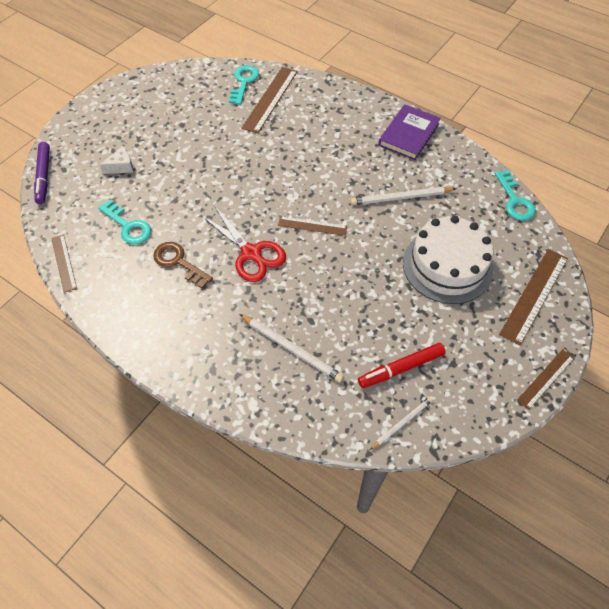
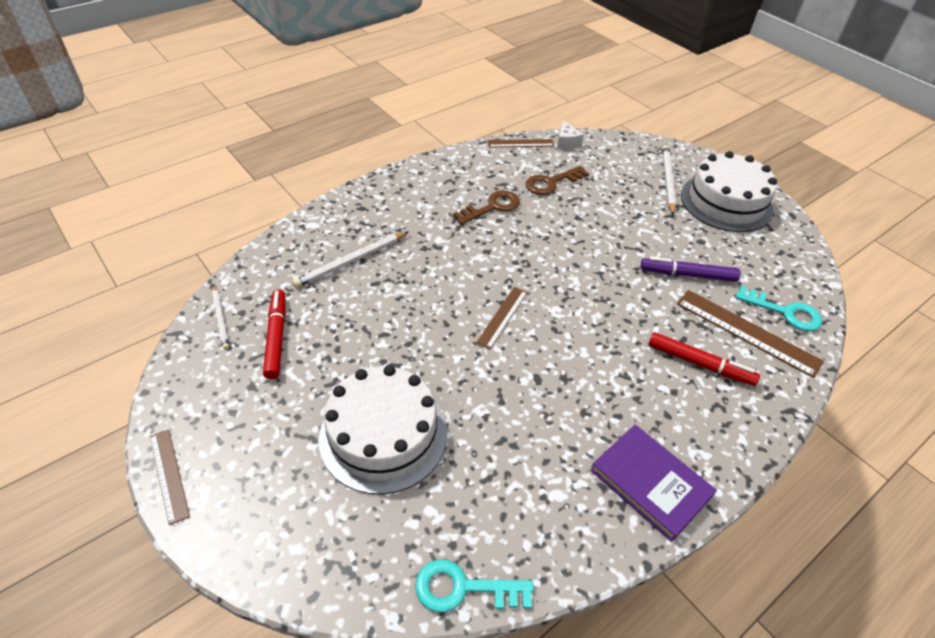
camera: 105 degrees right, 10 degrees down
purple marker [34,142,50,204] -> purple marker moved to [641,257,740,282]
turquoise key [98,200,151,244] -> brown key [525,166,589,195]
white cheese [100,147,133,174] -> white cheese moved to [557,120,584,149]
red scissors [201,207,286,282] -> none
white pencil [351,187,456,205] -> white pencil moved to [662,145,676,215]
brown ruler [499,249,568,345] -> none
none -> red marker [648,332,760,386]
none -> white cake [681,151,777,232]

